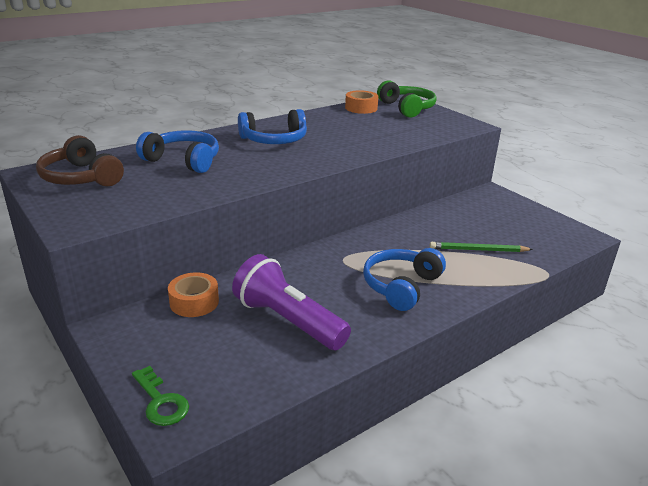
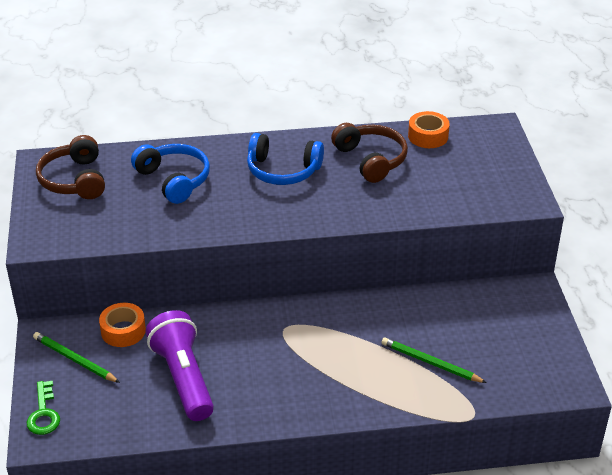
camera: 30 degrees right, 10 degrees up
blue headphones [363,248,446,311] -> none
green headphones [377,80,437,118] -> none
none -> green pencil [33,332,120,383]
none -> brown headphones [331,123,408,183]

